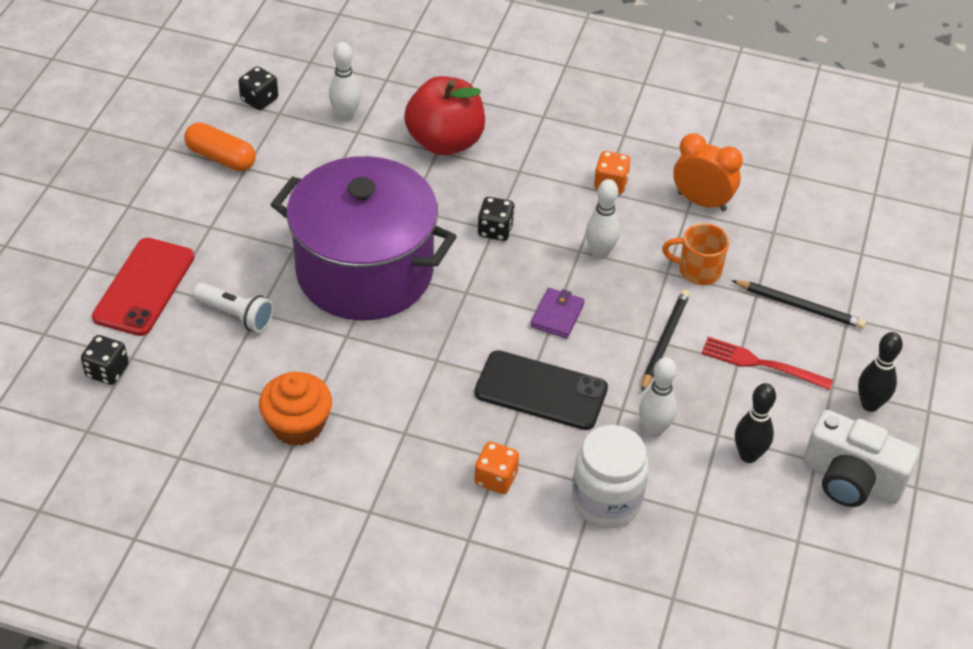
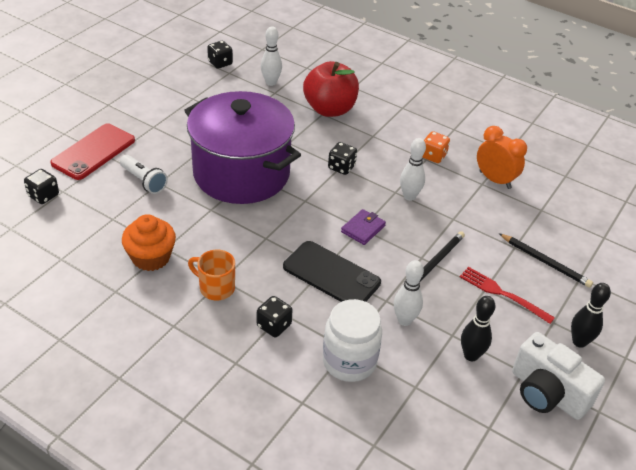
camera: 15 degrees right, 5 degrees down
orange capsule [184,122,256,171] -> none
orange dice [474,442,519,494] -> black dice [257,296,293,337]
orange mug [662,223,729,285] -> orange mug moved to [188,250,235,301]

